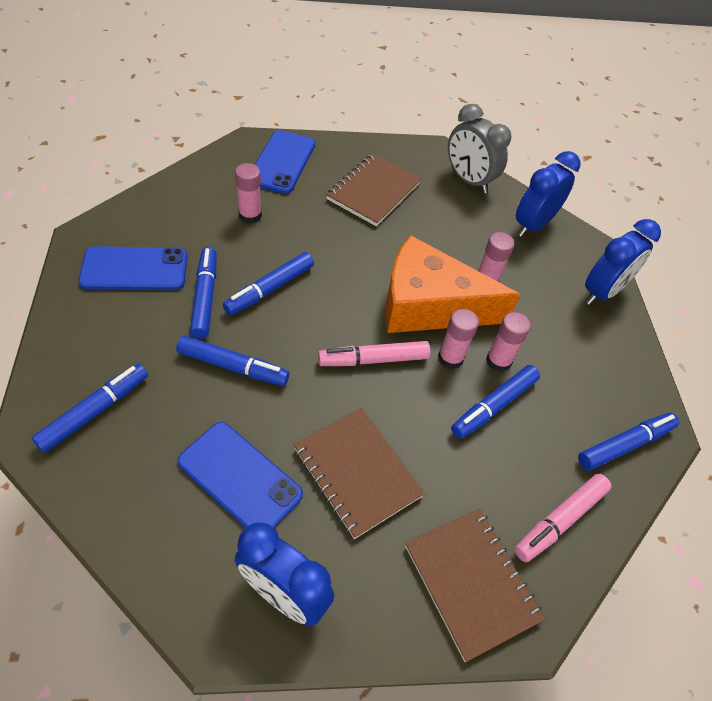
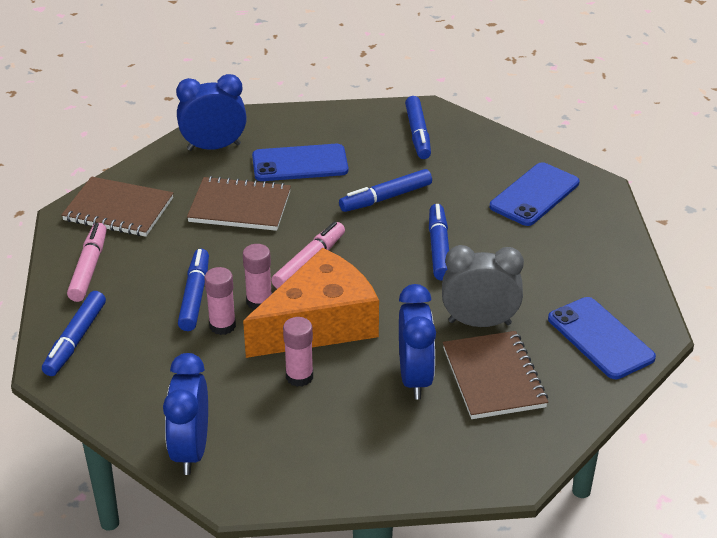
camera: 140 degrees right, 15 degrees down
blue marker [190,247,216,339] -> none
pink glue stick [235,163,262,224] -> none
grey clock [448,104,511,193] -> grey clock moved to [442,245,524,327]
blue clock [516,151,580,237] -> blue clock moved to [399,284,436,399]

